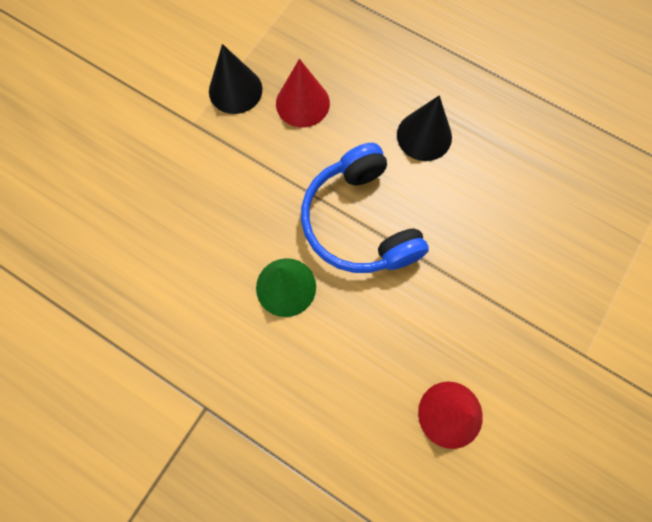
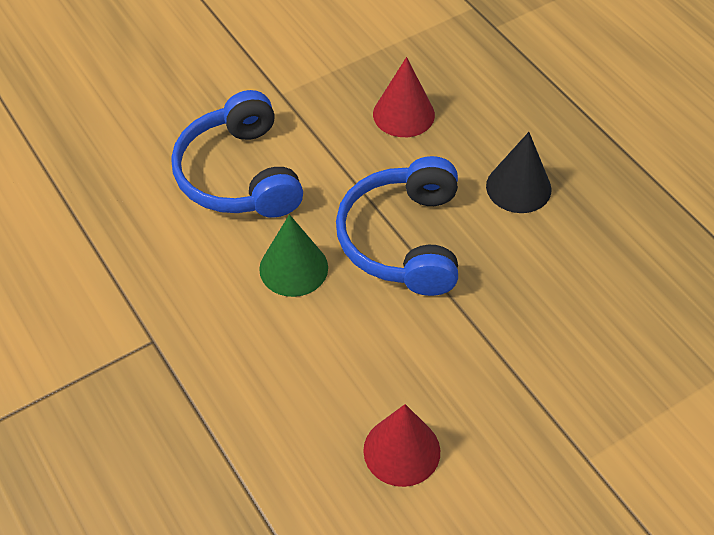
camera: 25 degrees right, 20 degrees down
black cone [209,44,262,114] -> none
none -> blue headphones [171,90,303,218]

